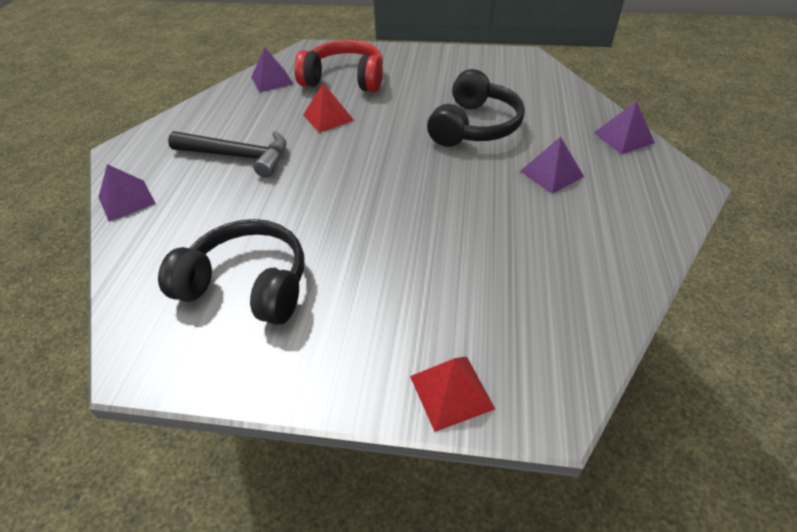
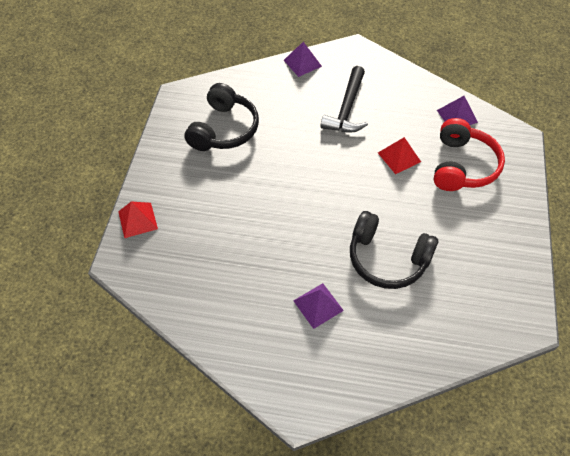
camera: 90 degrees right, 10 degrees up
purple pyramid [594,101,655,154] -> none

